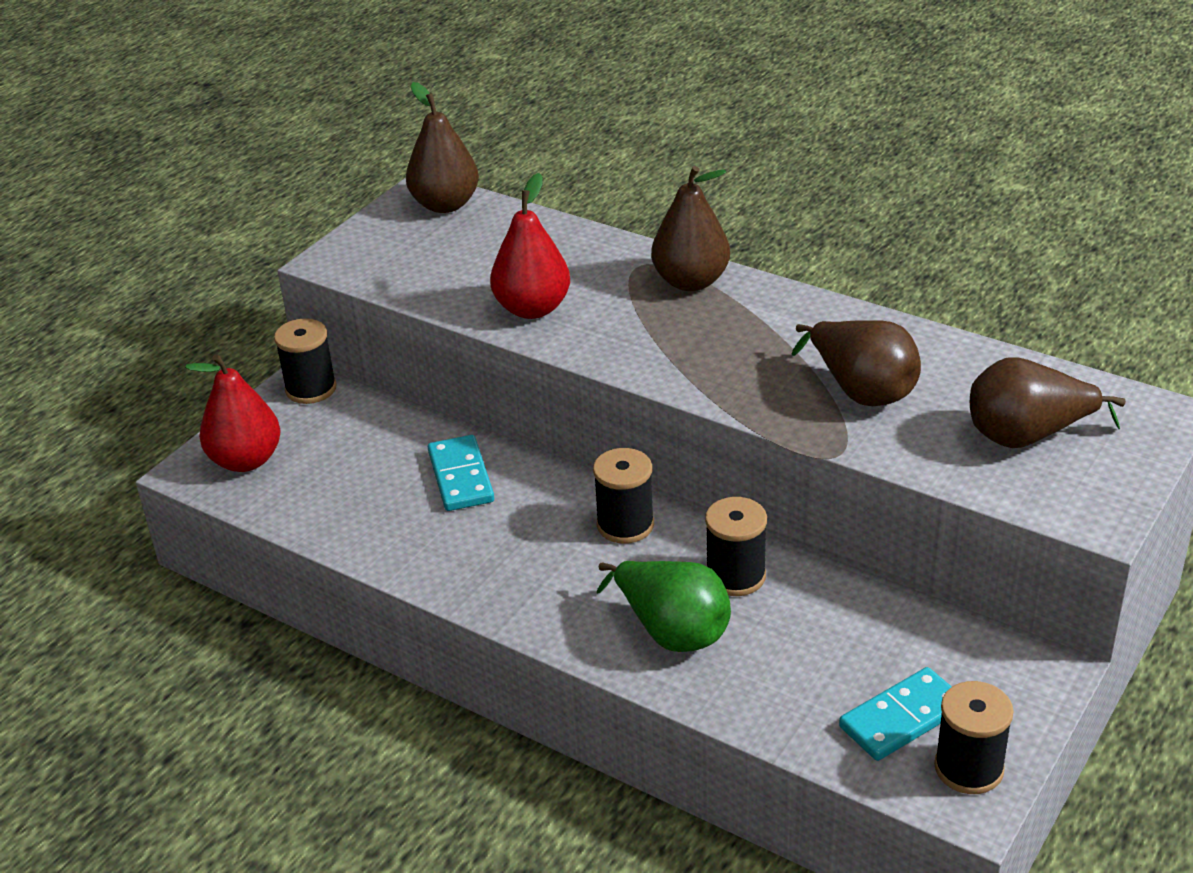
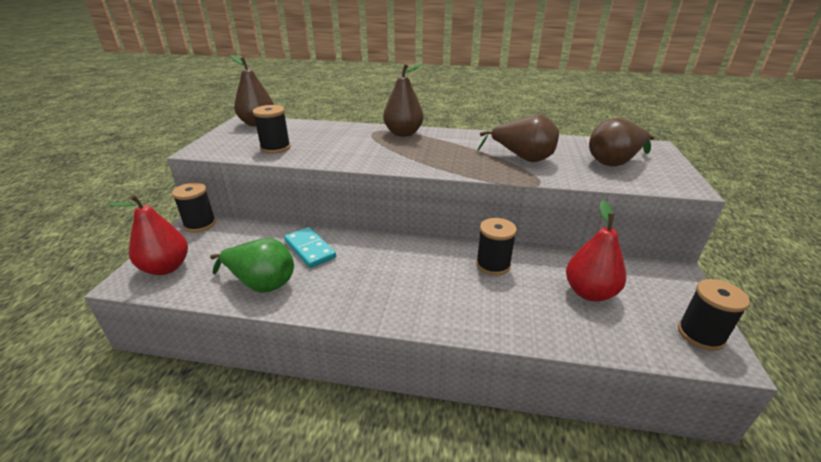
camera: 25 degrees left, 5 degrees down
red pear [490,173,570,319] -> red pear moved to [566,200,626,302]
black spool [593,448,654,544] -> black spool moved to [253,105,291,154]
green pear [597,561,731,652] -> green pear moved to [210,238,294,293]
turquoise domino [839,667,952,761] -> none

